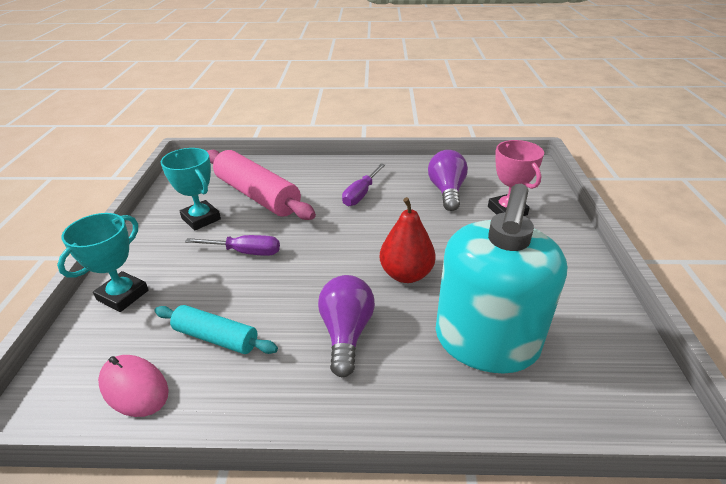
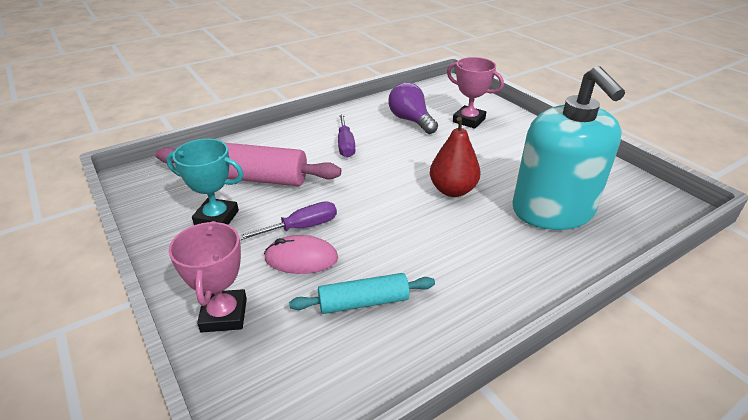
camera: 35 degrees left, 0 degrees up
turquoise trophy [57,213,149,312] -> pink trophy [169,221,247,333]
pink mouse [98,355,169,417] -> pink mouse moved to [264,235,338,274]
purple light bulb [318,275,375,377] -> none

